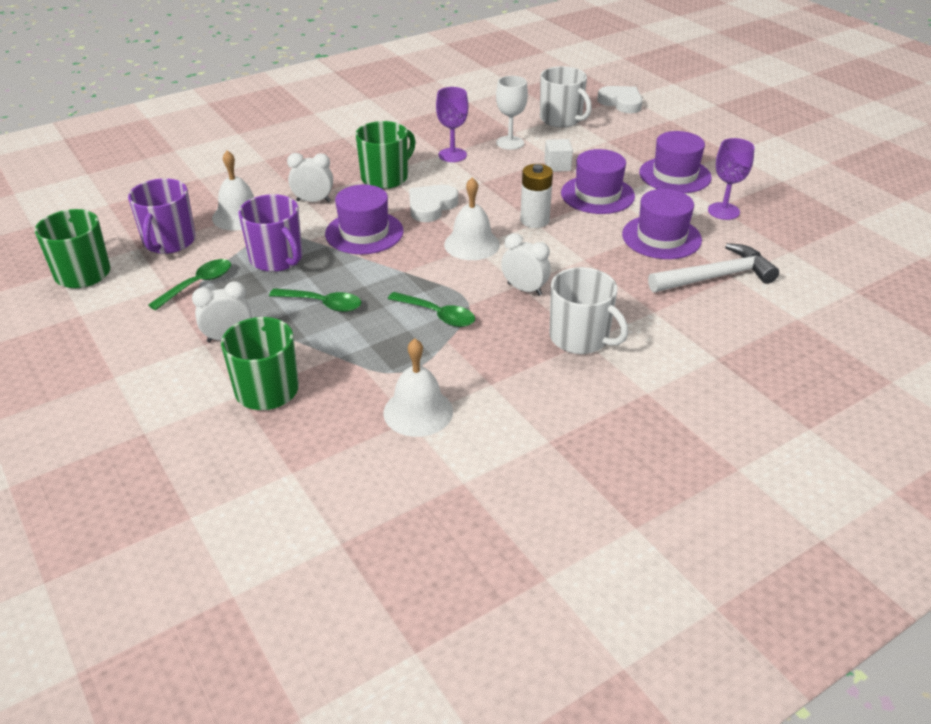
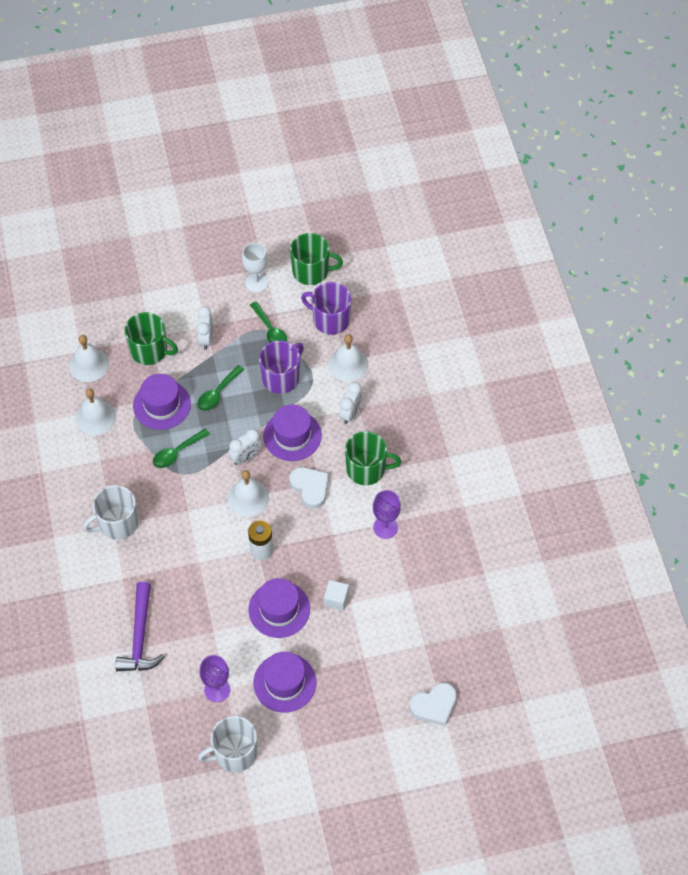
camera: 110 degrees right, 20 degrees up
purple mug [238,194,302,272] -> purple mug turned 150 degrees clockwise [259,340,304,394]
green mug [356,121,415,189] -> green mug turned 60 degrees counterclockwise [345,431,401,485]
white goblet [496,76,528,150] -> white goblet moved to [242,243,268,293]
white clock [501,233,551,296] -> white clock moved to [229,429,262,465]
white mug [540,66,592,127] -> white mug moved to [198,716,257,772]
purple hat [622,189,702,259] -> purple hat moved to [133,374,191,430]
white hammer [648,243,779,292] -> purple hammer [115,582,165,671]
none -> white bell [69,335,109,382]

